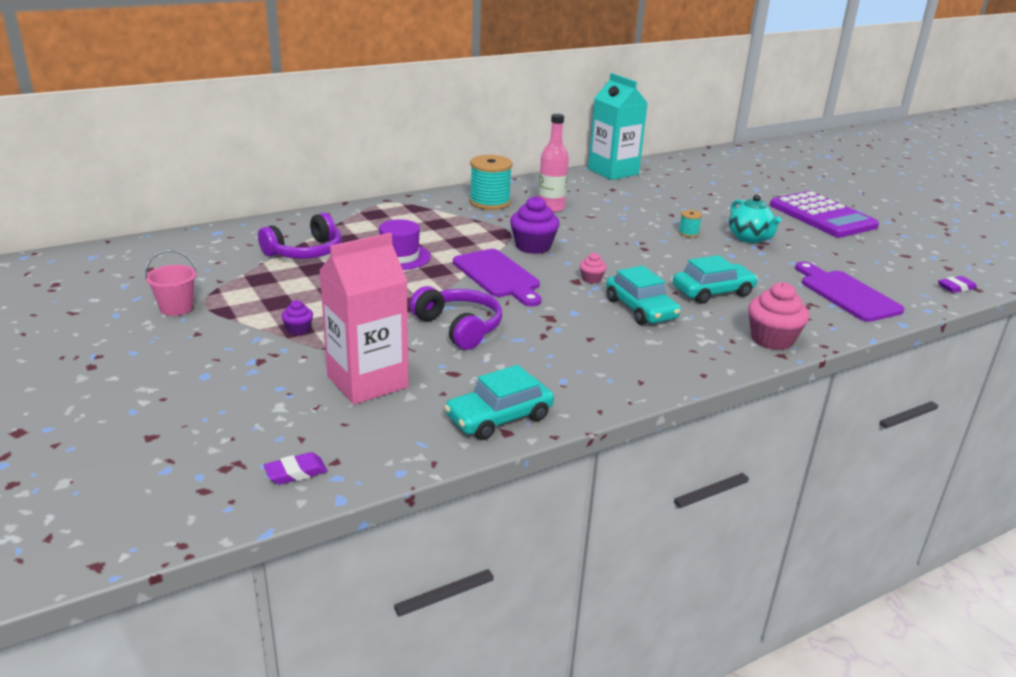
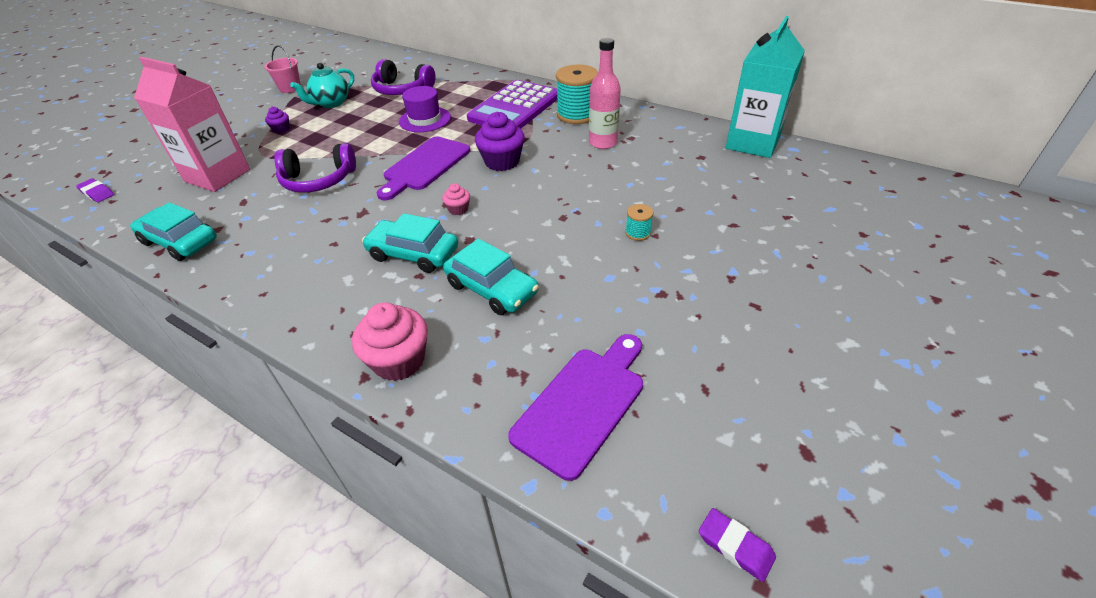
camera: 65 degrees right, 15 degrees up
purple headphones [410,286,502,350] -> purple headphones turned 60 degrees clockwise [274,143,356,193]
turquoise car [606,266,681,325] -> turquoise car turned 75 degrees clockwise [362,213,458,273]
turquoise teapot [729,195,782,243] -> turquoise teapot moved to [290,63,354,108]
purple calculator [770,191,879,238] -> purple calculator moved to [467,80,558,128]

